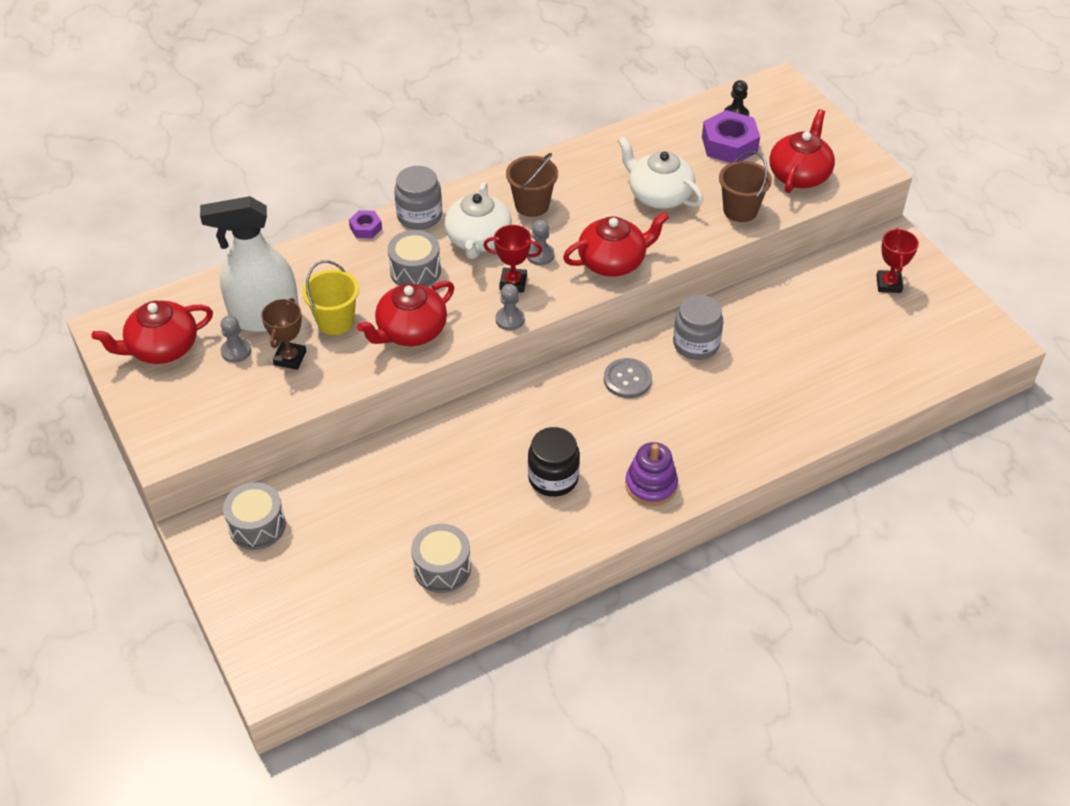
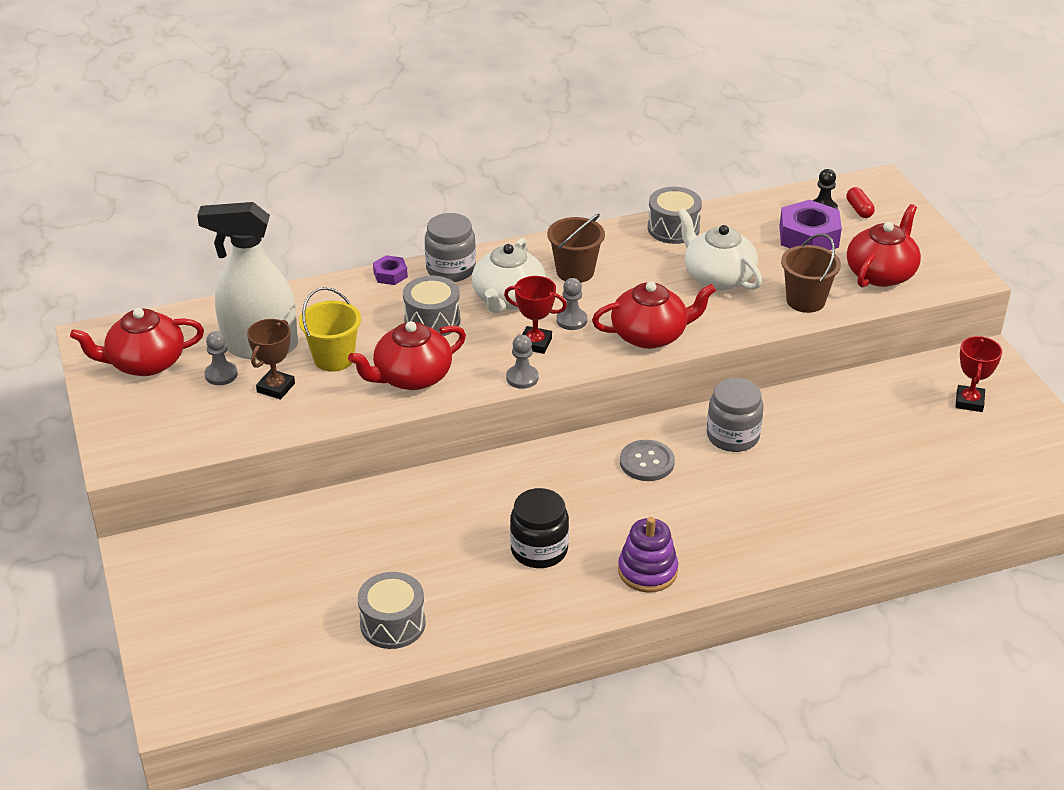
camera: 10 degrees right, 10 degrees down
grey drum [223,482,286,550] -> grey drum moved to [648,187,702,244]
none -> red capsule [847,187,875,218]

